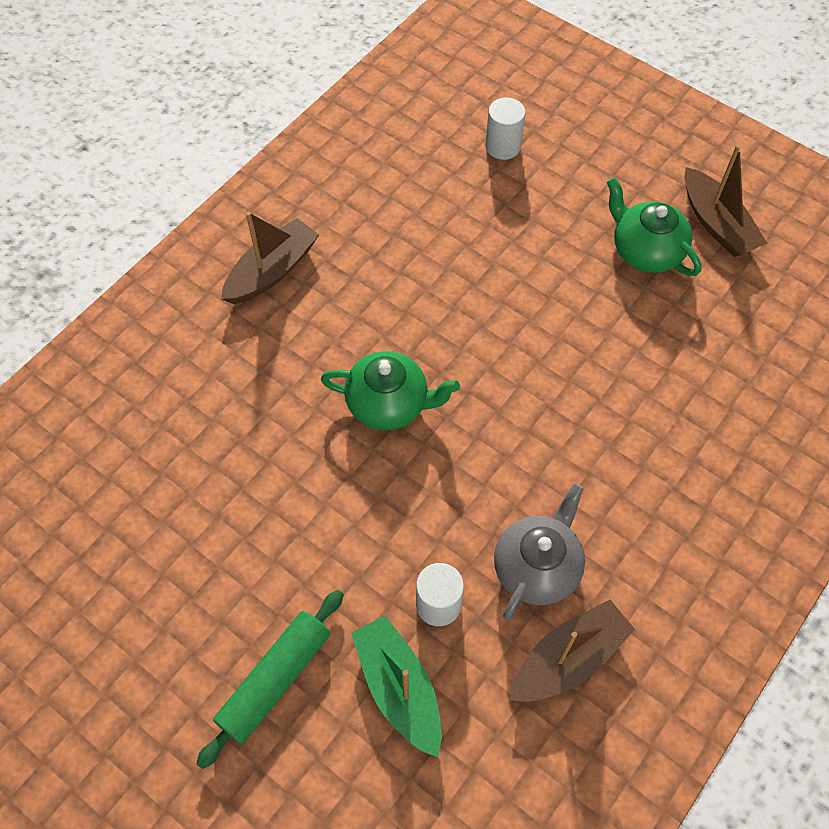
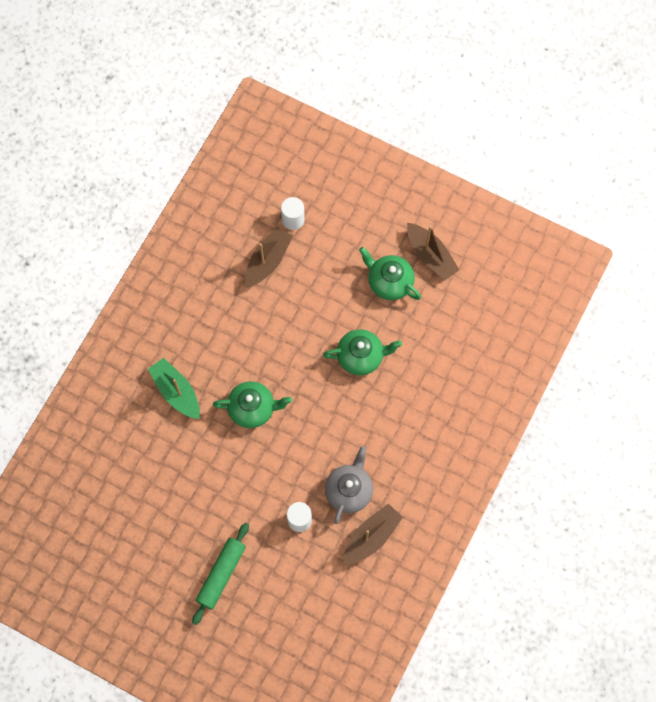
camera: 10 degrees left, 10 degrees up
brown boat [221,212,319,304] -> brown boat moved to [245,227,293,288]
green boat [351,615,442,757] -> green boat moved to [148,358,200,419]
none -> green teapot [323,329,402,375]

